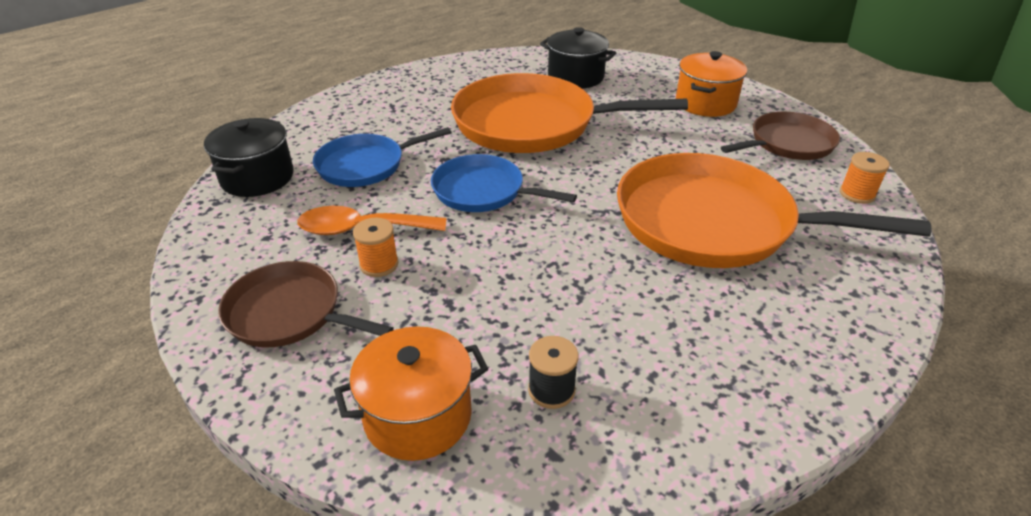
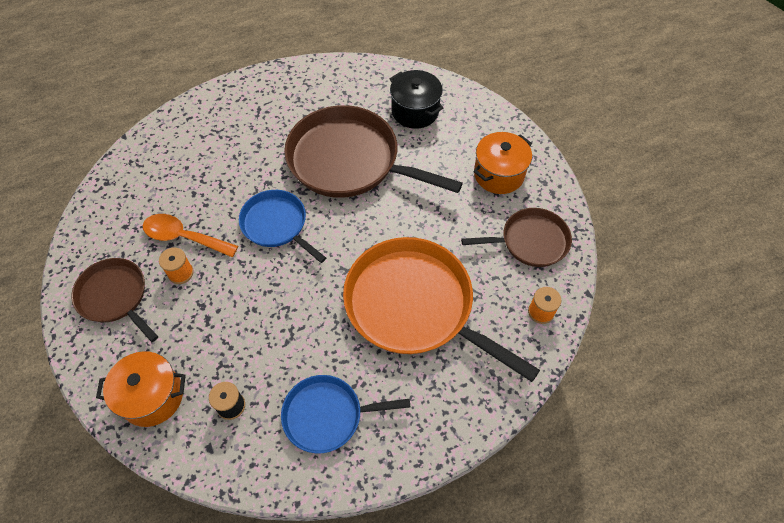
camera: 20 degrees right, 20 degrees up
black pot [204,118,294,197] -> none
blue pan [313,127,452,187] -> blue pan moved to [281,375,410,453]
orange pan [451,73,688,153] -> brown pan [284,105,463,198]

